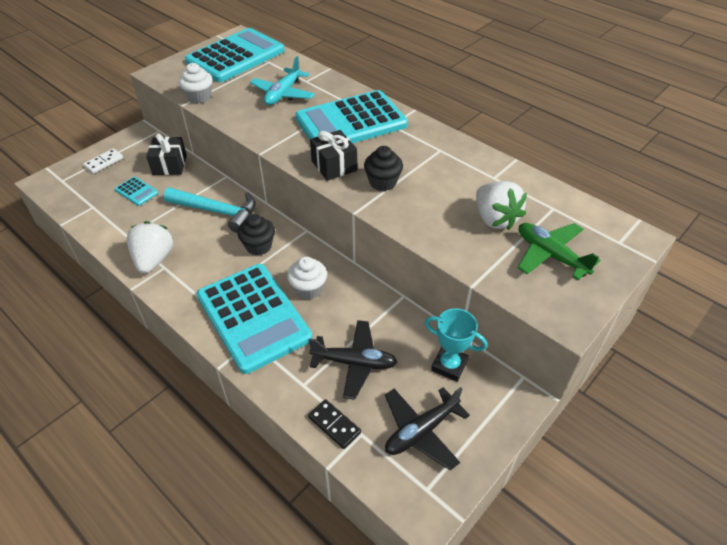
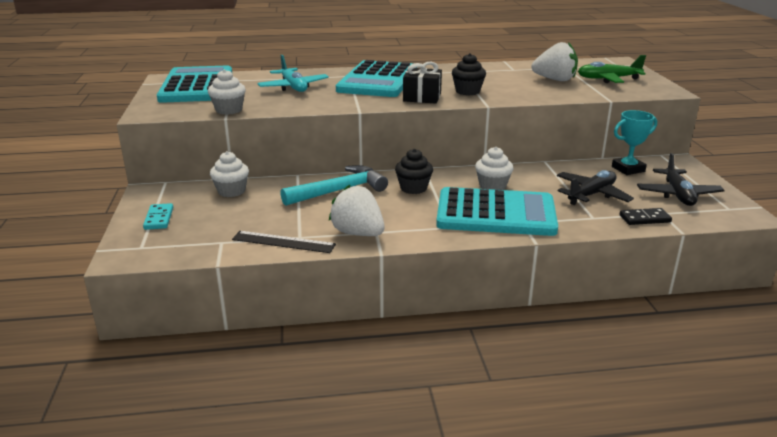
camera: 50 degrees left, 20 degrees down
white domino [83,149,123,174] -> turquoise domino [143,203,173,230]
turquoise calculator [115,177,158,206] -> none
black gift [146,133,187,175] -> white cupcake [210,151,249,197]
none -> black ruler [232,231,336,253]

